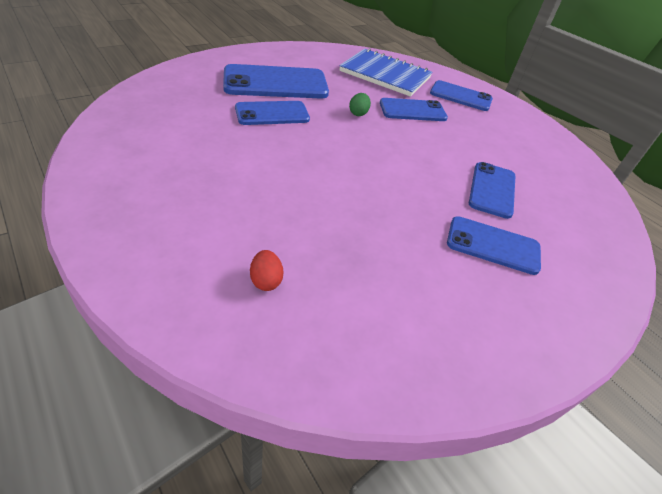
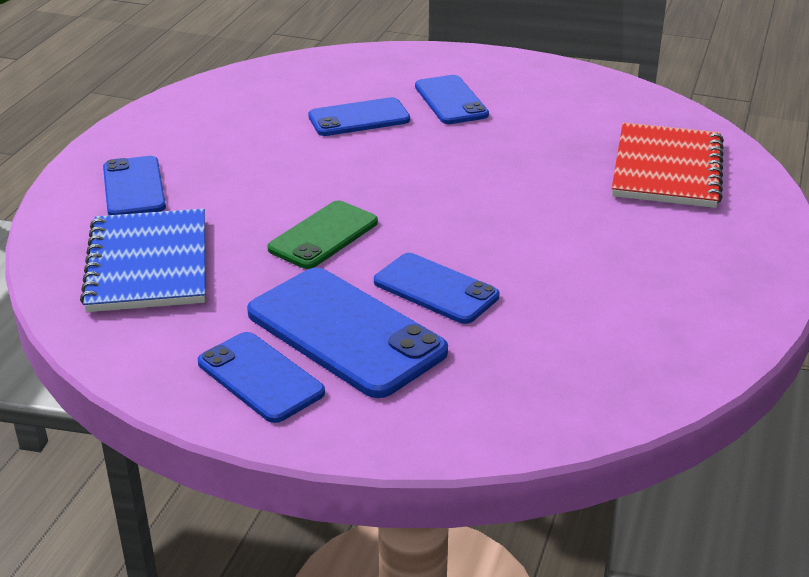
camera: 120 degrees left, 10 degrees down
red egg [250,250,284,291] -> red notebook [612,122,724,208]
green egg [349,93,371,116] -> green phone [267,201,378,269]
blue phone [380,98,448,121] -> blue phone moved to [198,332,325,423]

